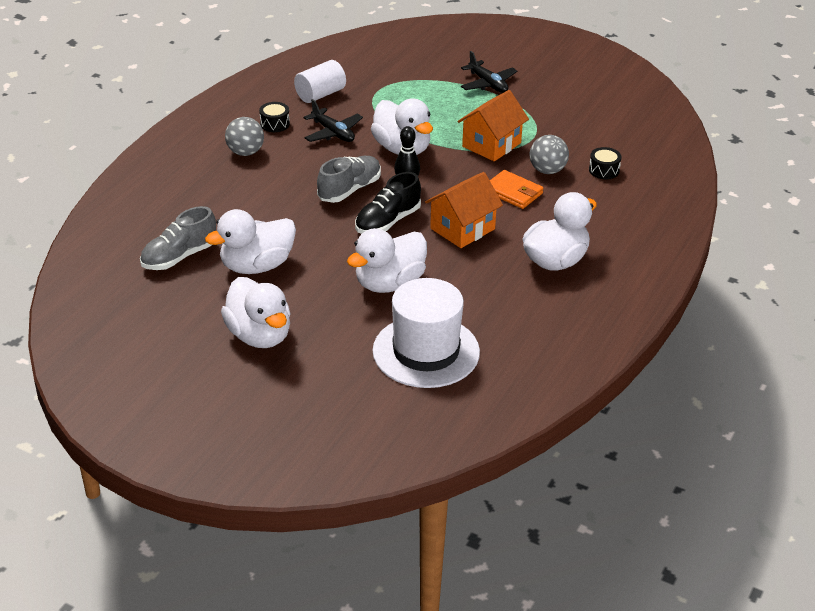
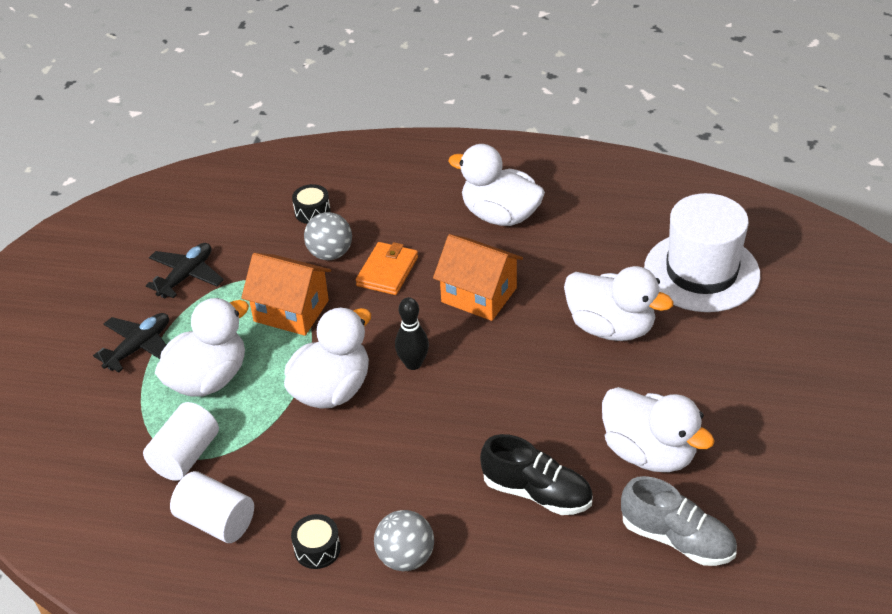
camera: 105 degrees left, 5 degrees up
white duck [221,277,291,348] -> white duck moved to [155,298,249,397]
black plane [303,99,363,142] -> black plane moved to [146,243,224,299]
grey shoe [317,156,381,203] -> none
black shoe [355,172,421,234] -> black shoe moved to [480,434,593,515]
none -> white cylinder [143,402,219,481]

